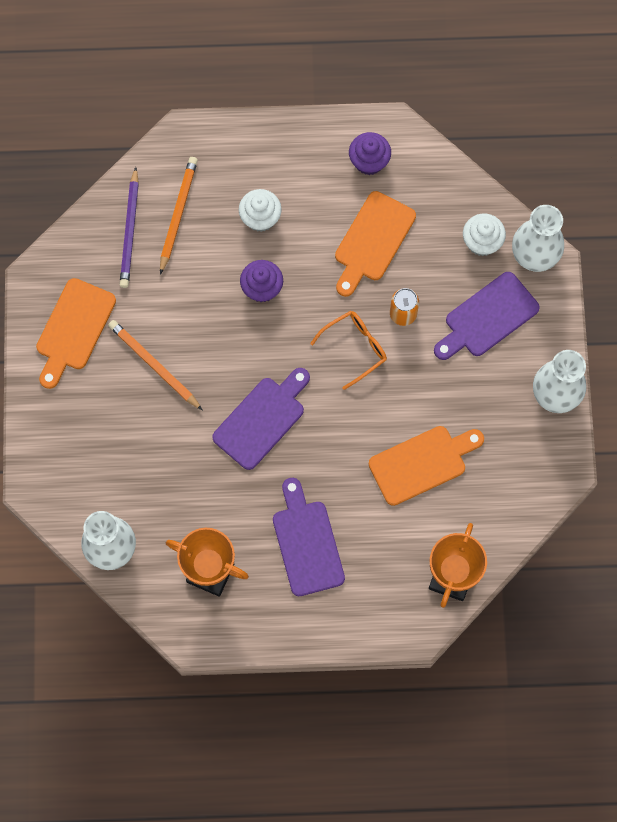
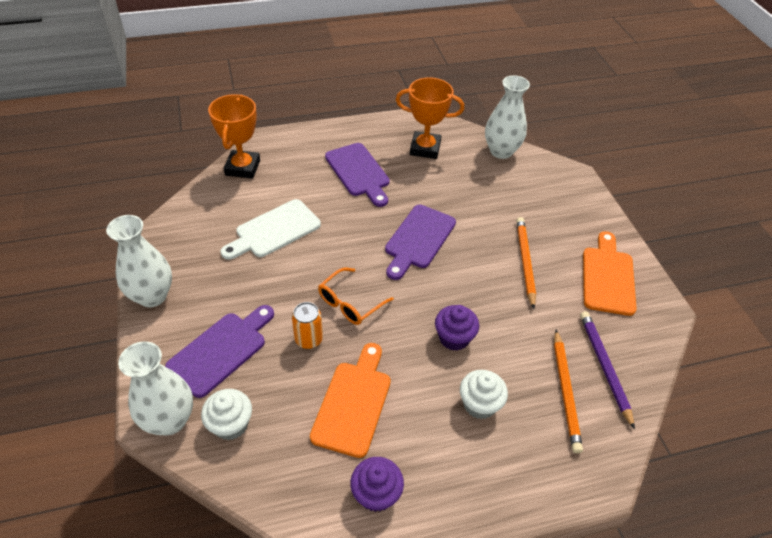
camera: 165 degrees right, 25 degrees down
orange pencil [108,320,203,411] -> orange pencil turned 120 degrees counterclockwise [516,217,536,309]
orange cutting board [369,426,484,506] -> white cutting board [220,199,321,260]

